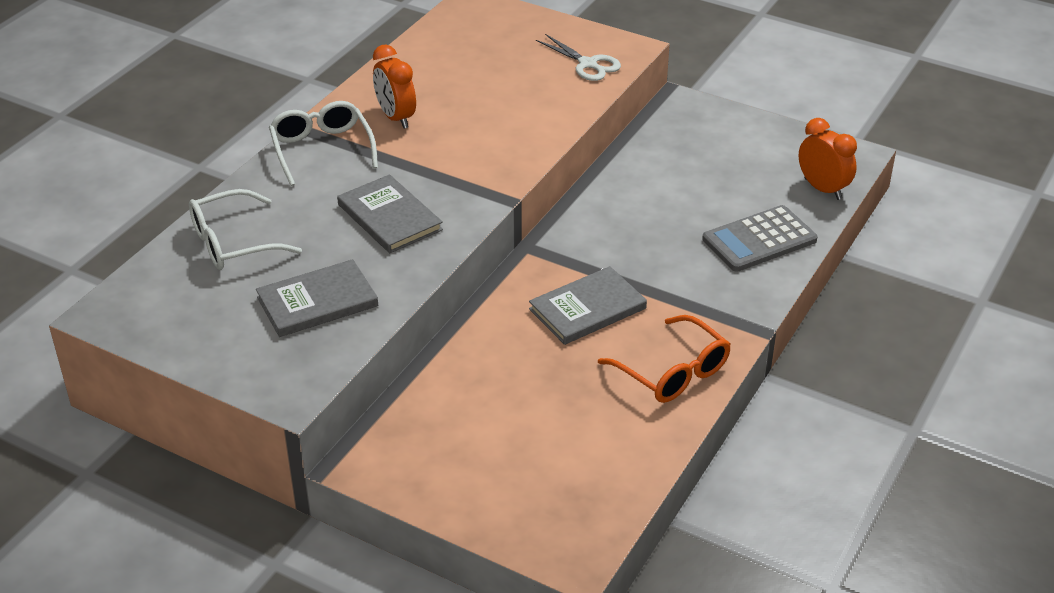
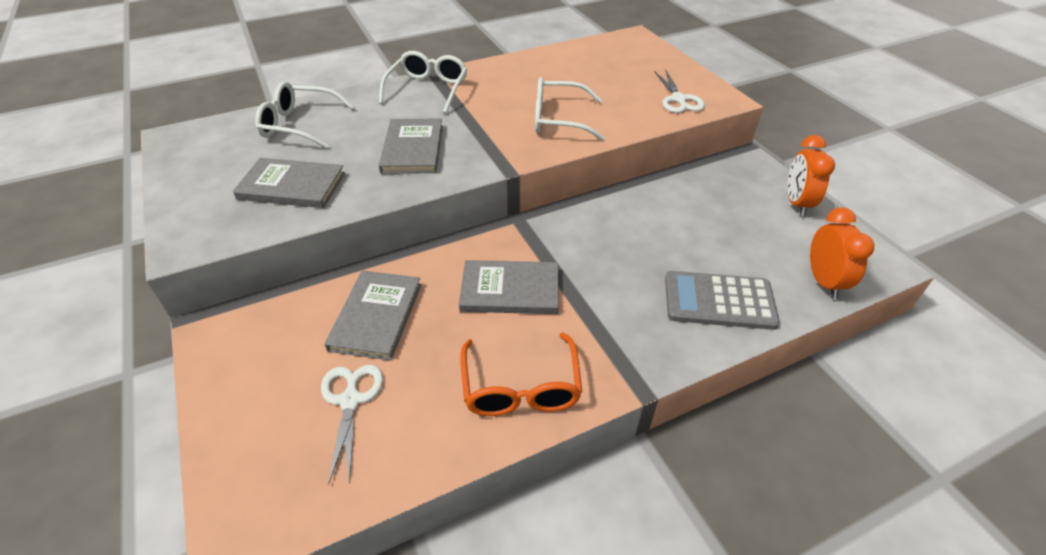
camera: 35 degrees right, 5 degrees up
orange clock [373,45,416,129] -> orange clock moved to [788,135,835,216]
none -> white scissors [321,364,383,485]
none -> grey book [324,270,421,360]
none -> white glasses [535,77,605,141]

